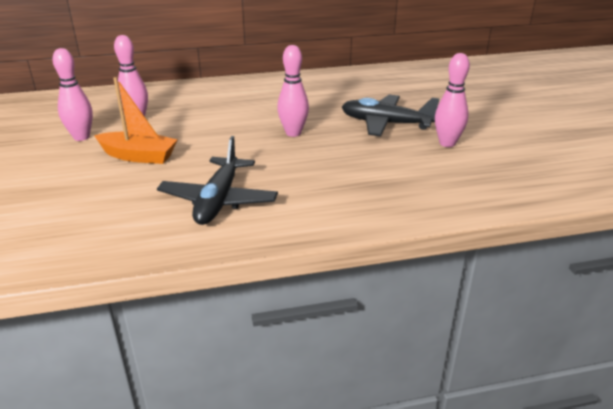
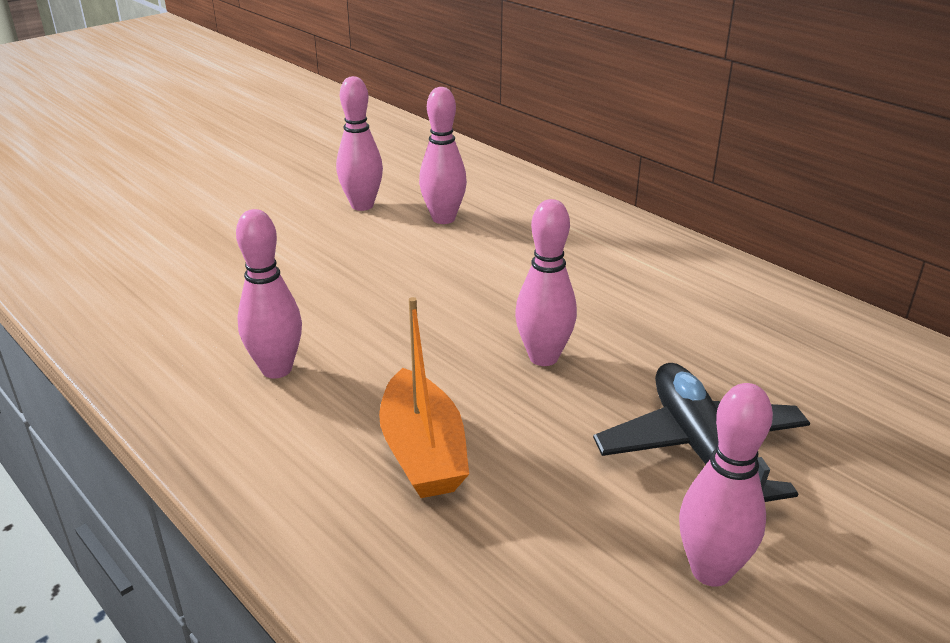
camera: 60 degrees right, 0 degrees up
orange boat [94,77,178,164] -> orange boat moved to [379,297,469,498]
black plane [157,136,278,225] -> pink bowling pin [236,209,302,379]

